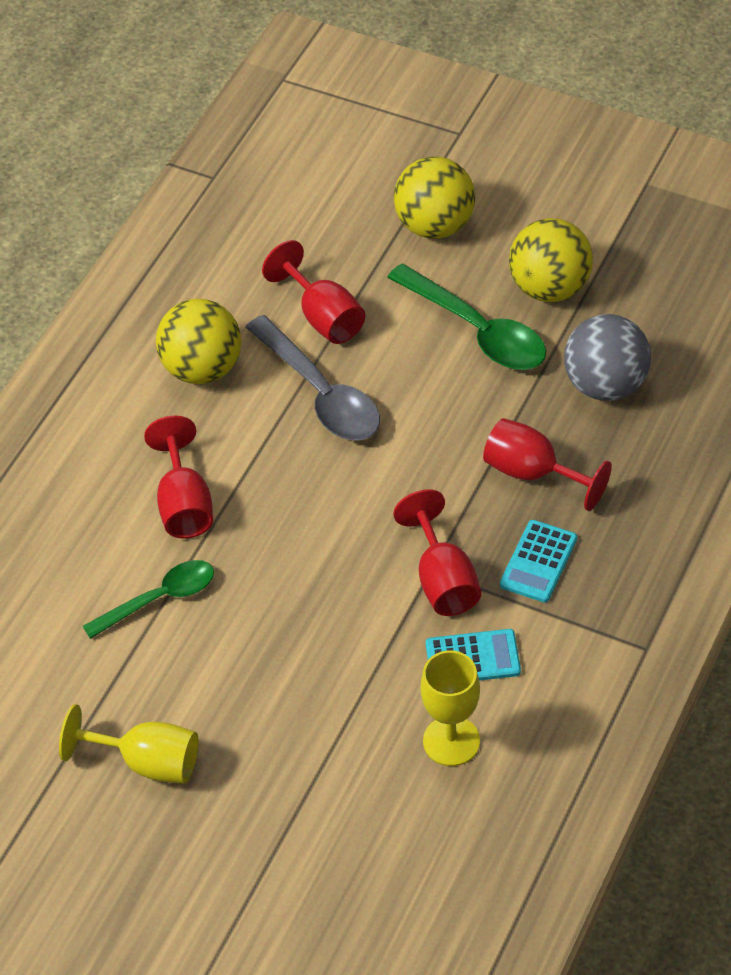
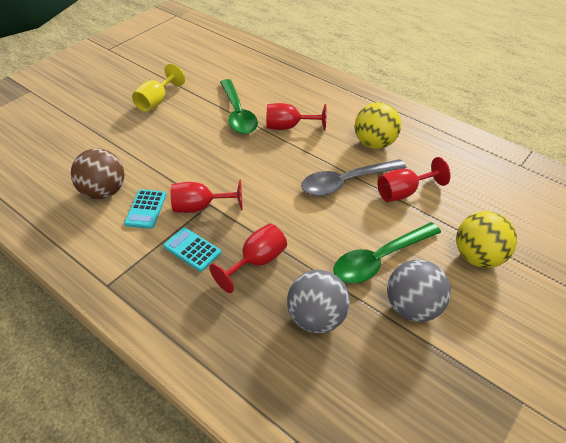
camera: 100 degrees right, 5 degrees down
green spoon [83,560,214,639] -> green spoon [220,79,258,134], size x1.51
yellow goblet [421,650,480,766] -> brown ball [71,148,124,199]
yellow ball [509,218,593,302] -> grey ball [387,260,451,322]

